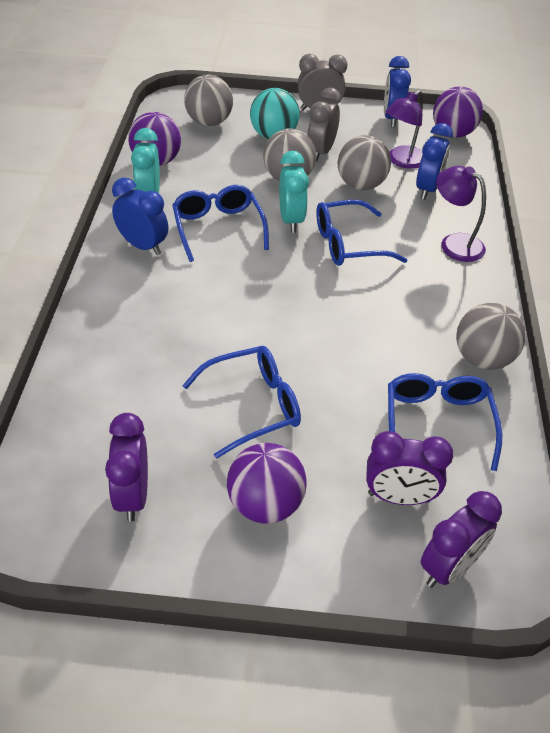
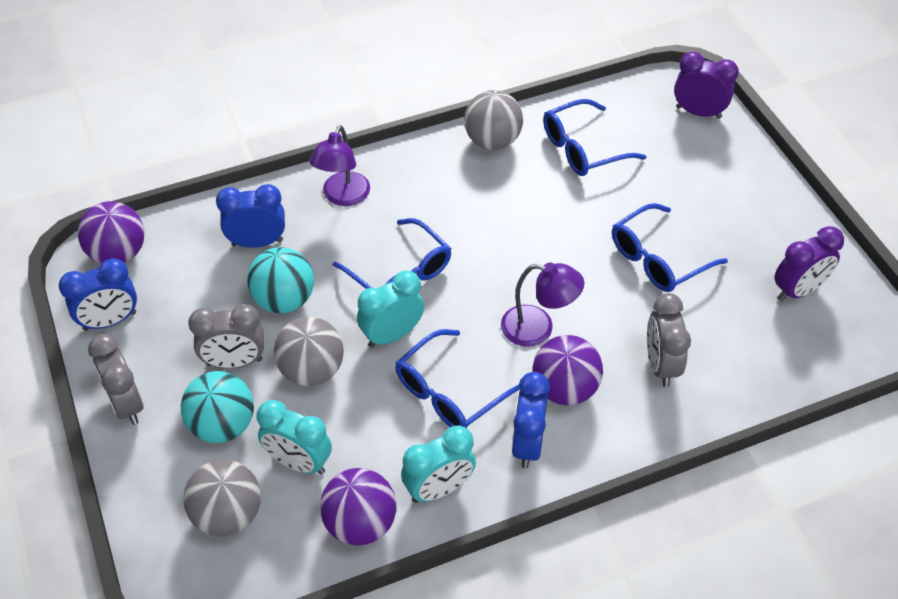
camera: 115 degrees left, 5 degrees up
blue glasses [182,346,301,459] -> blue glasses turned 75 degrees counterclockwise [612,203,728,292]
purple ball [227,443,307,523] -> purple ball moved to [532,335,603,405]
grey ball [338,135,391,190] -> turquoise ball [247,247,314,314]
purple clock [366,431,454,505] -> none
purple lamp [385,90,423,169] -> purple lamp moved to [501,262,584,347]
none -> turquoise clock [257,400,332,474]
none -> grey clock [647,293,691,387]

